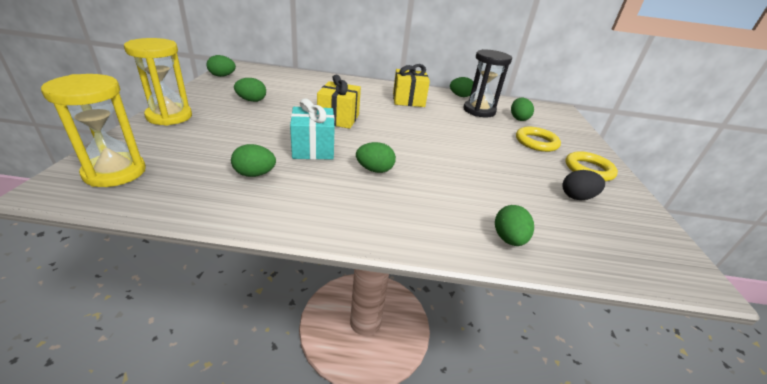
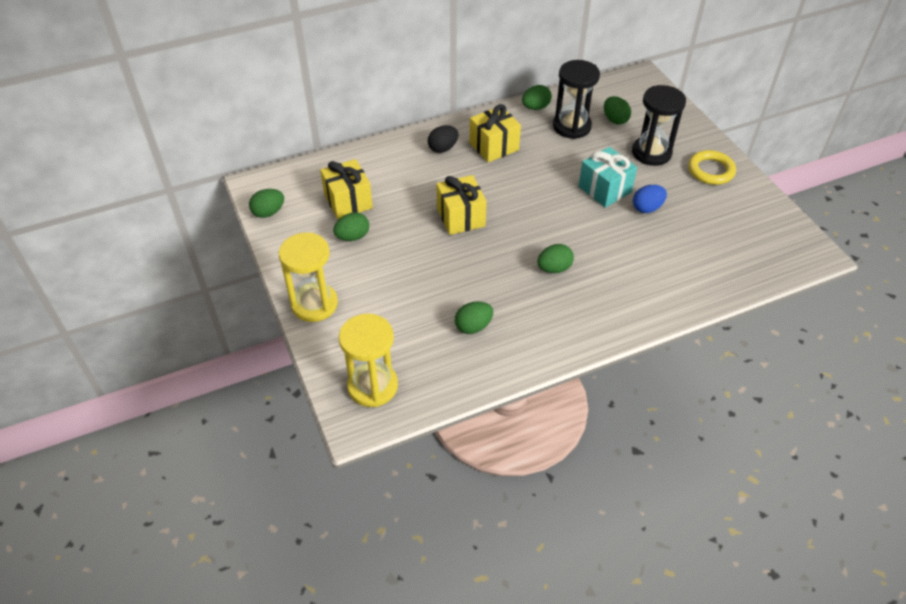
camera: 25 degrees left, 15 degrees up
turquoise gift [290,98,335,160] -> turquoise gift moved to [579,147,637,208]
green egg [495,205,534,246] -> none
yellow ring [516,127,561,152] -> black hourglass [632,85,686,166]
black egg [563,170,605,200] -> black egg moved to [428,125,458,153]
none -> yellow gift [320,159,373,219]
none -> blue egg [633,185,667,213]

